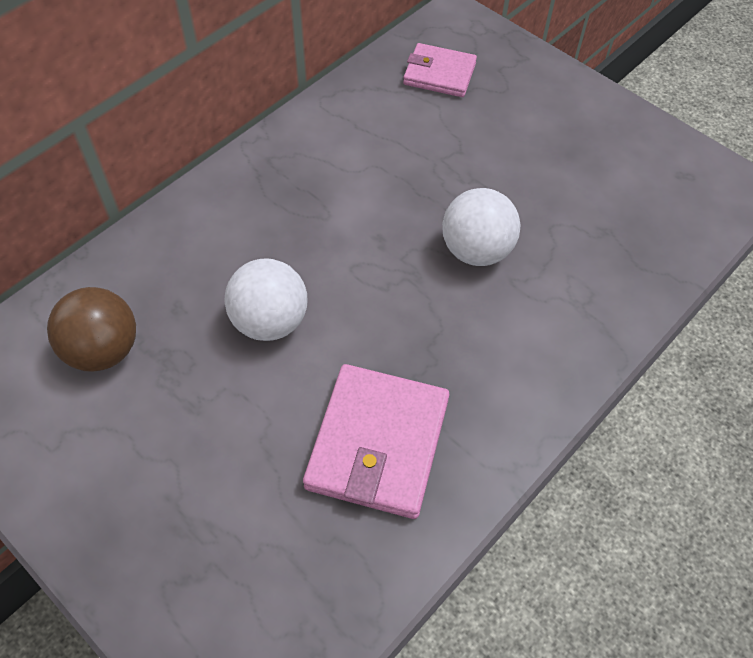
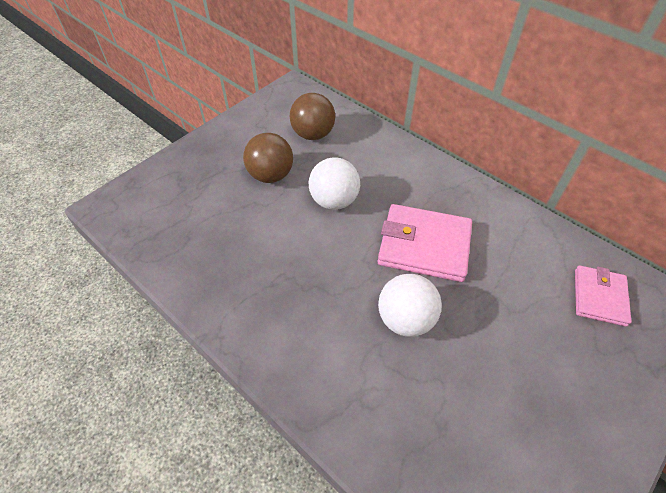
camera: 90 degrees right, 5 degrees down
pink wallet [303,364,449,519] -> pink wallet moved to [378,204,472,282]
none -> brown ball [243,133,293,183]

